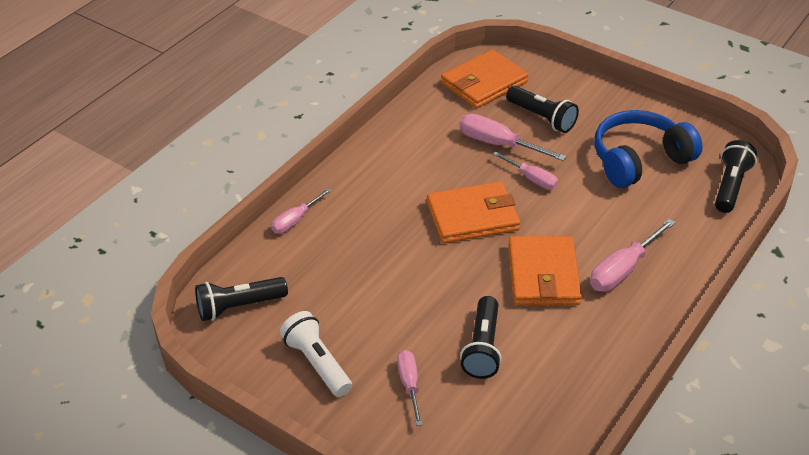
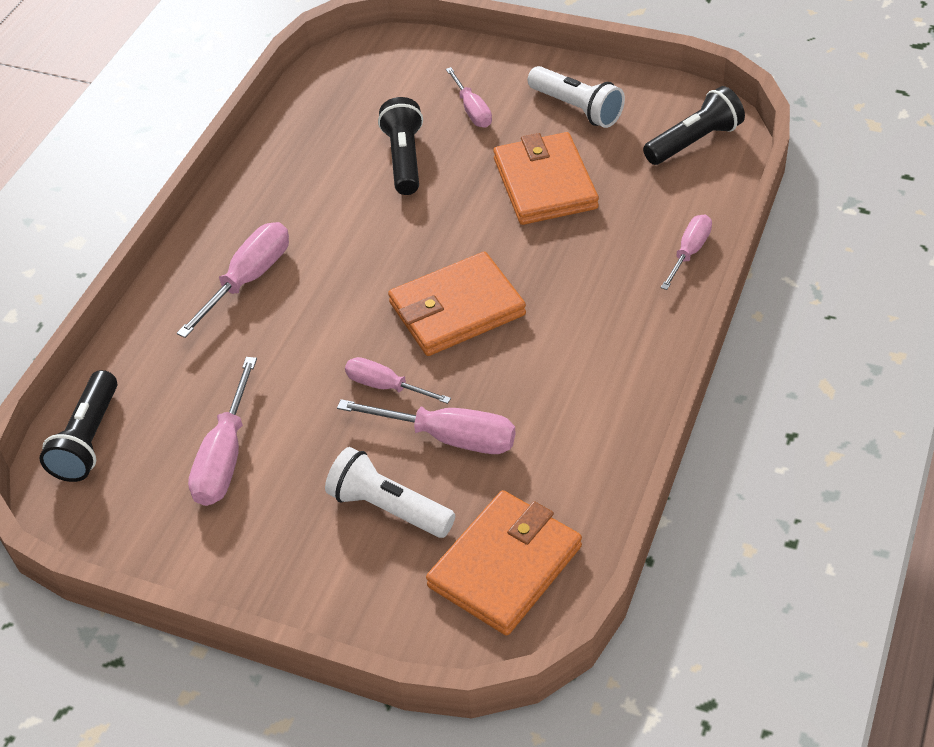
camera: 170 degrees right, 5 degrees up
black flashlight [506,86,579,133] -> white flashlight [325,447,455,538]
orange wallet [508,236,582,305] -> orange wallet moved to [493,132,599,225]
blue headphones [594,110,703,188] -> pink screwdriver [188,357,257,506]

